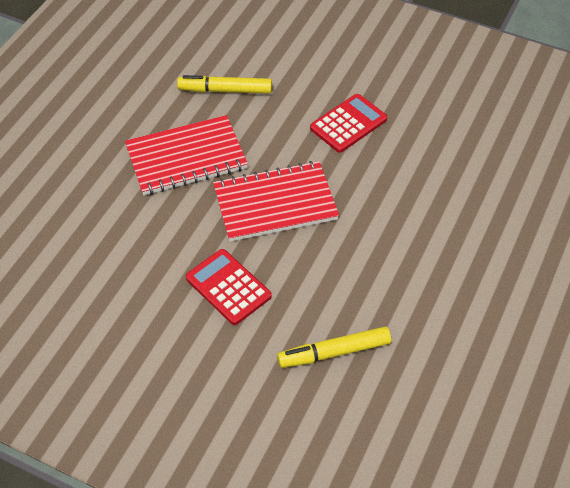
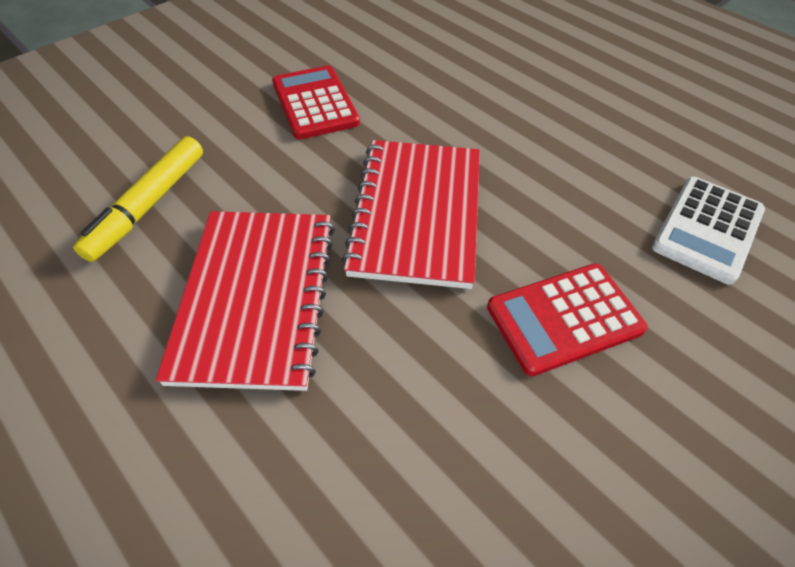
camera: 70 degrees left, 0 degrees up
yellow marker [277,327,391,368] -> white calculator [652,177,765,285]

